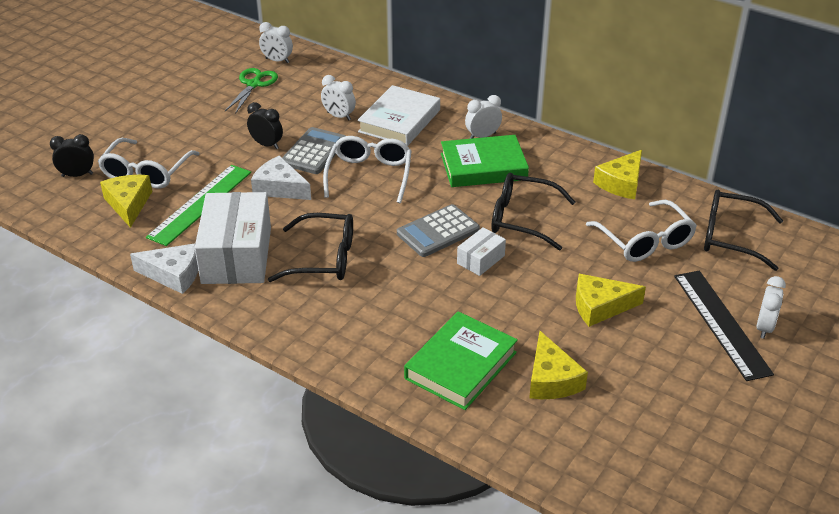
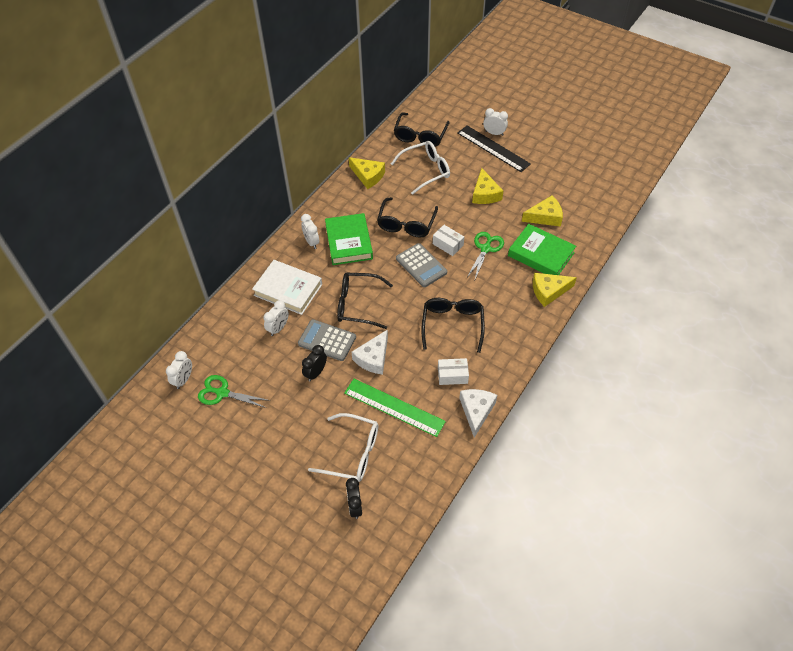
camera: 90 degrees left, 15 degrees up
yellow cheese [100,175,152,228] -> yellow cheese moved to [533,273,577,307]
white box [195,192,271,284] -> white box [438,358,469,385], size x0.47
white glasses [323,136,411,203] -> black glasses [337,273,393,329]
black ruler [674,271,774,381] -> black ruler turned 60 degrees clockwise [457,125,531,172]
none -> green scissors [467,232,504,279]

